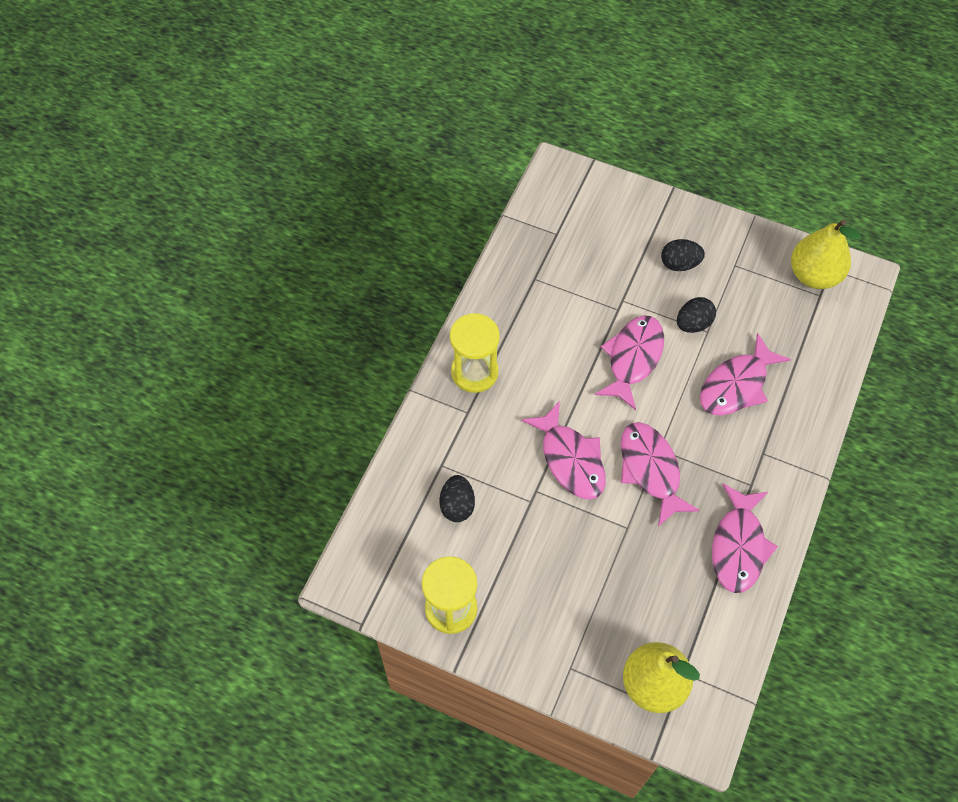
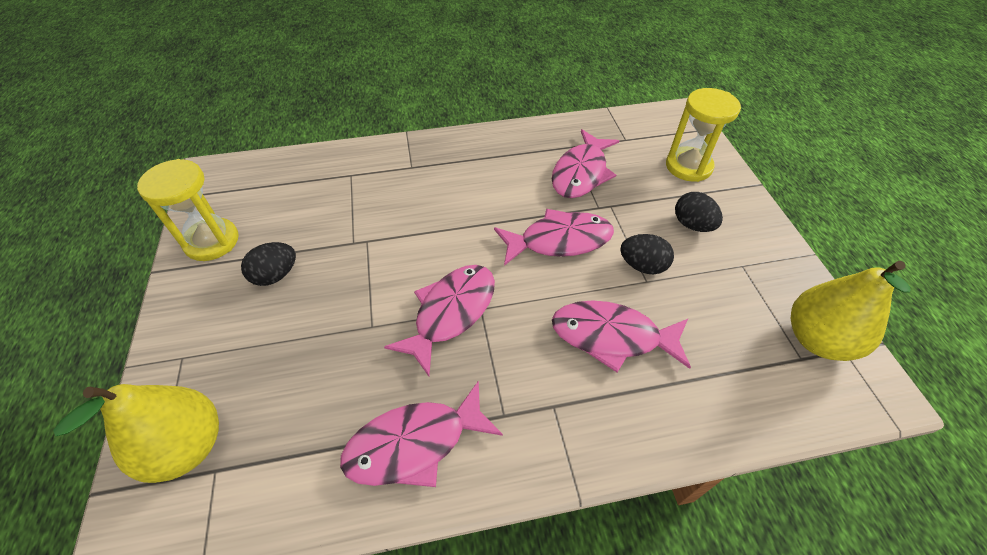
camera: 55 degrees right, 10 degrees down
black egg [440,475,475,522] -> black egg moved to [241,242,296,286]
yellow hourglass [450,313,500,393] -> yellow hourglass moved to [666,88,741,182]
pink fish [521,401,606,500] -> pink fish moved to [552,129,619,198]

